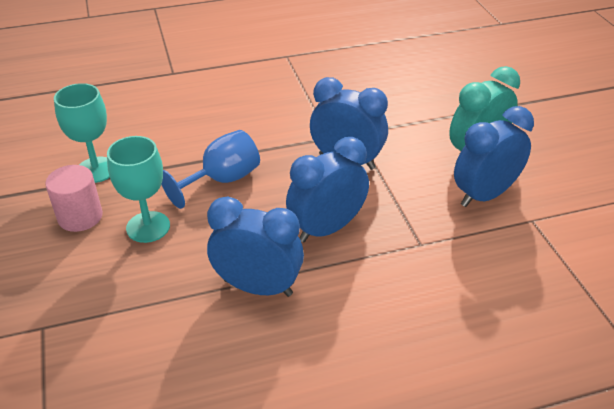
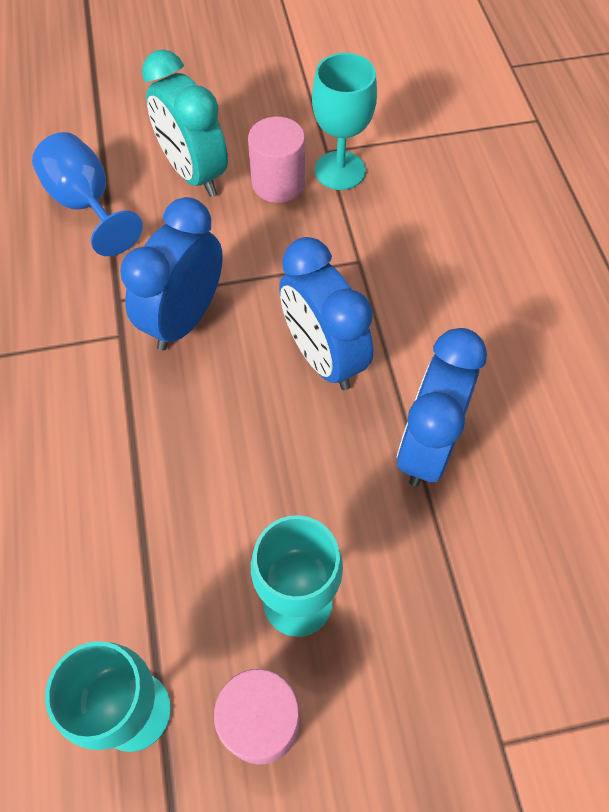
camera: 85 degrees left, 20 degrees up
blue goblet [161,130,260,209] -> blue goblet moved to [32,132,143,256]
blue clock [454,106,534,207] -> pink cylinder [248,117,305,203]
none -> turquoise goblet [312,53,377,190]

